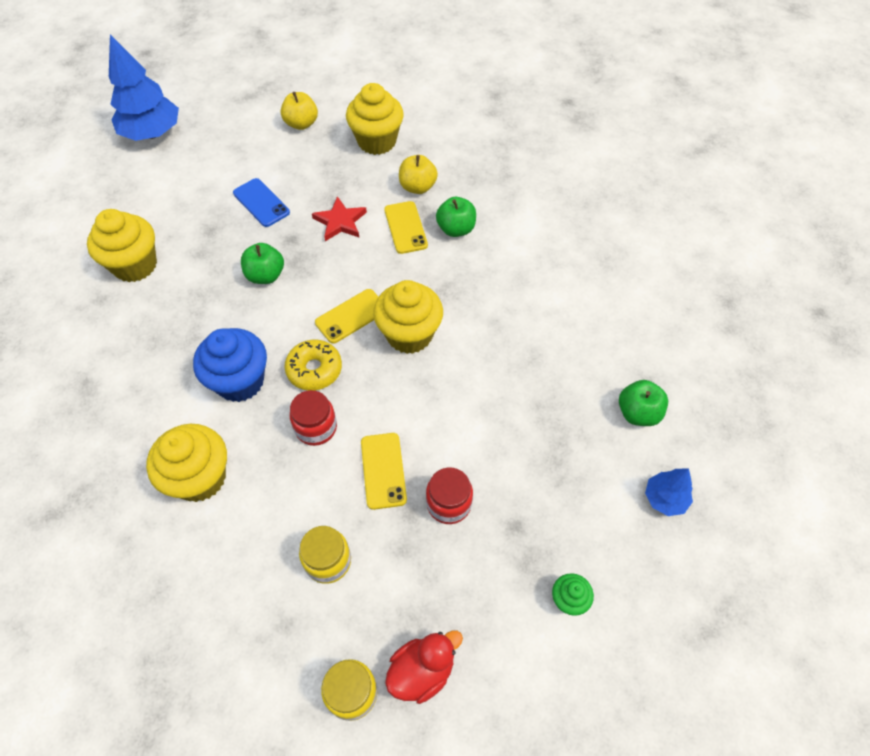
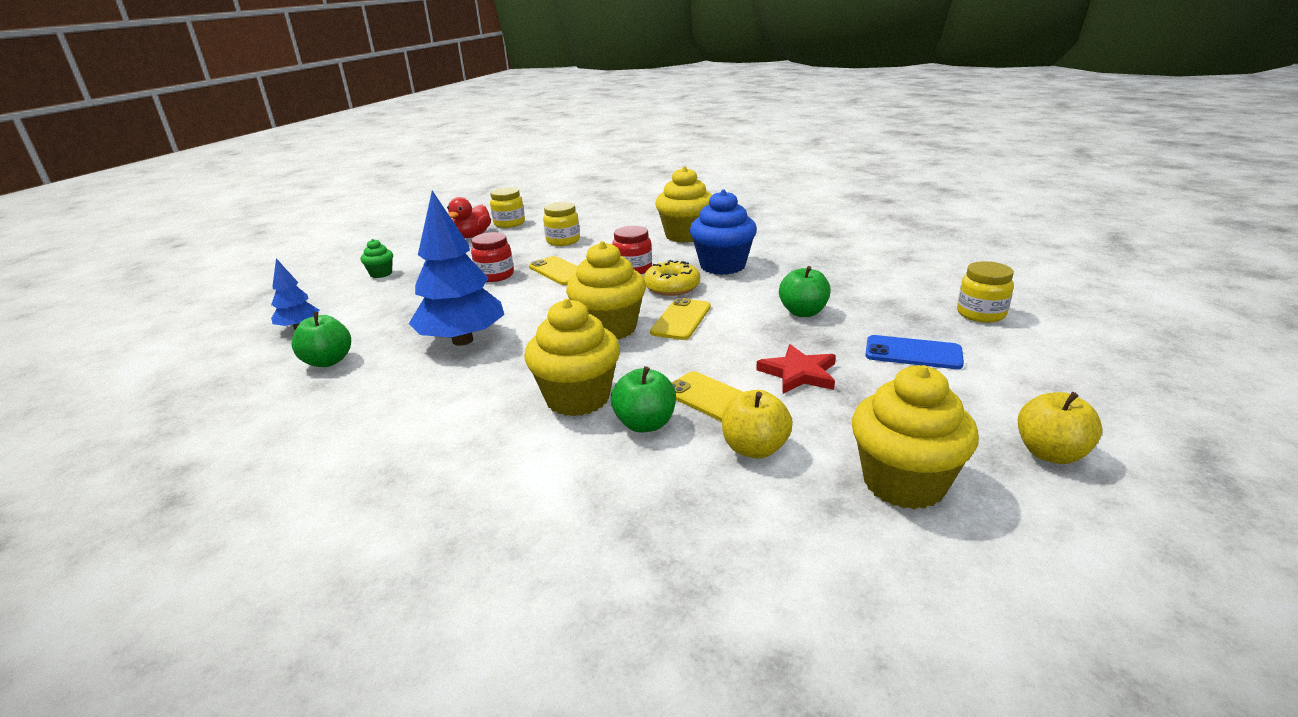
camera: 150 degrees right, 30 degrees down
yellow cupcake [87,209,157,282] -> yellow cupcake moved to [524,298,620,416]
blue tree [109,35,179,141] -> blue tree moved to [409,190,504,346]
none -> yellow jar [957,261,1014,323]

